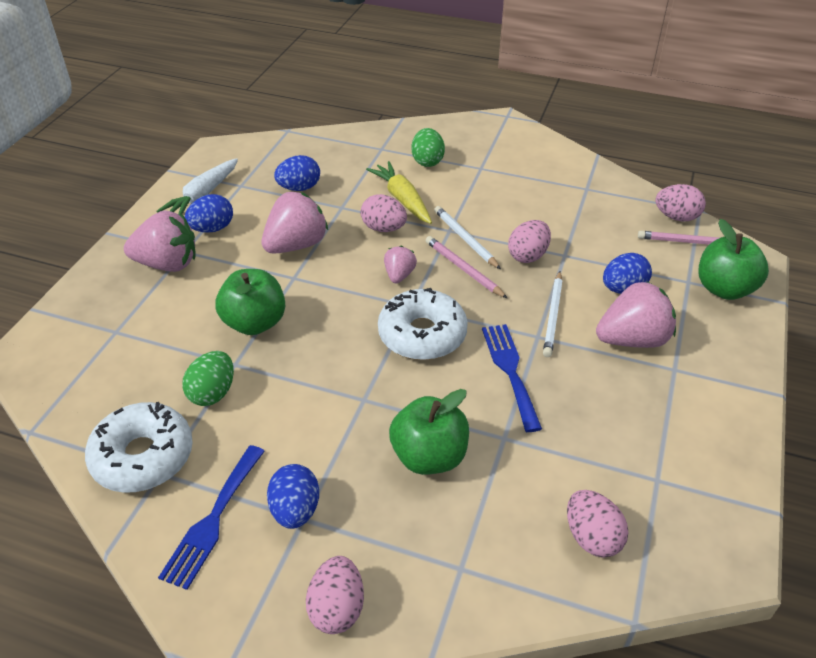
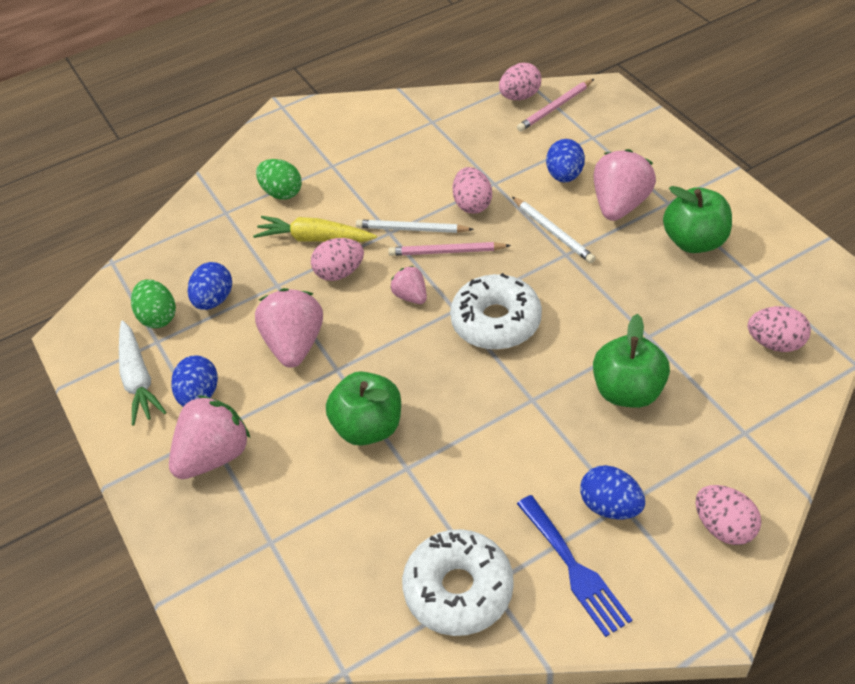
camera: 45 degrees left, 5 degrees up
green egg [182,351,234,406] -> green egg moved to [131,279,176,328]
blue fork [482,324,542,432] -> none
green apple [698,219,769,300] -> green apple moved to [663,186,732,253]

